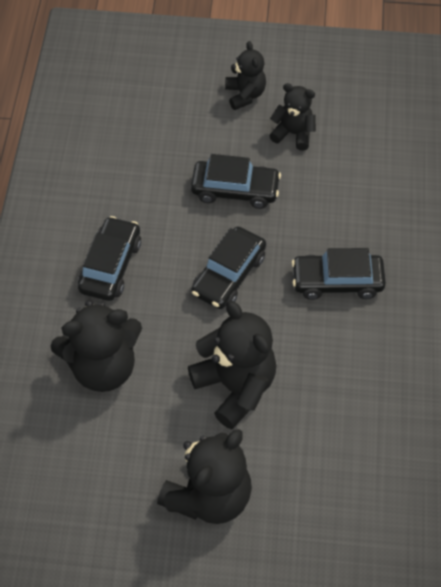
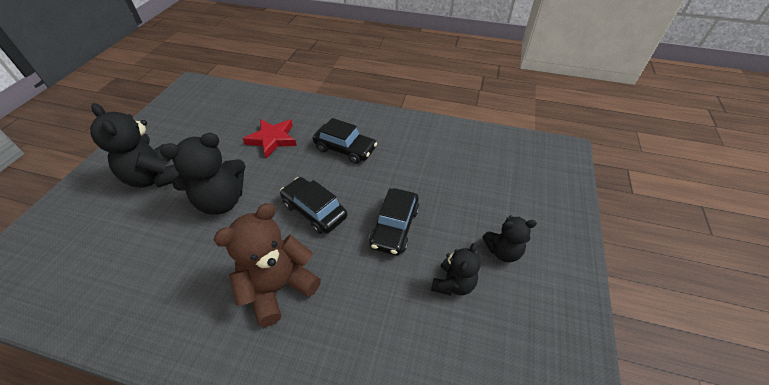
camera: 100 degrees right, 10 degrees down
black teddy bear [51,300,142,392] -> red star [242,119,297,158]
black car [292,248,386,300] -> brown teddy bear [213,203,321,327]

